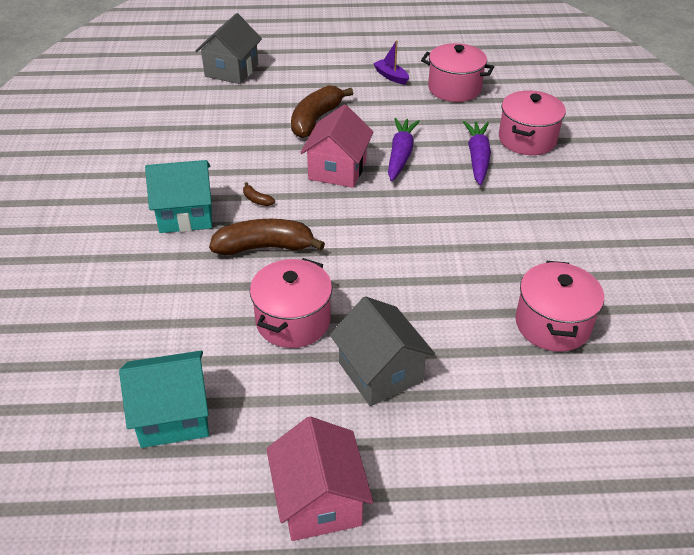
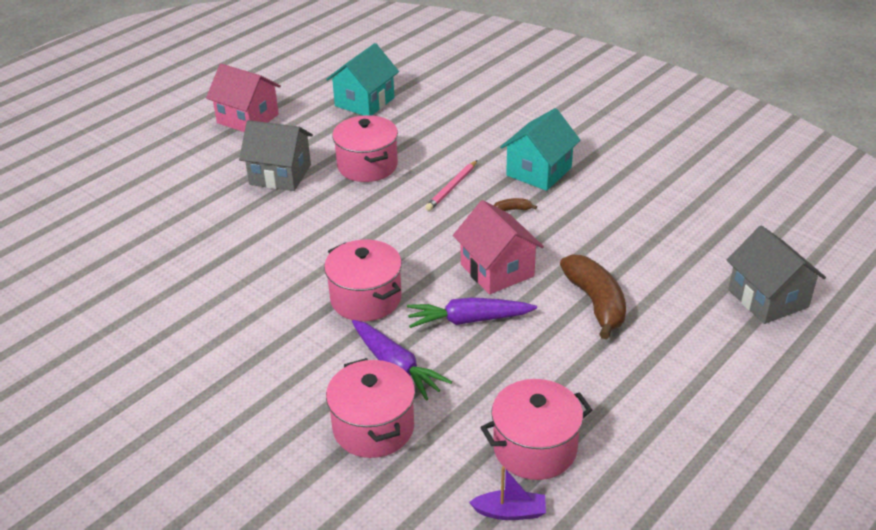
camera: 135 degrees right, 5 degrees down
brown banana [209,219,325,255] -> pink pencil [425,160,477,211]
purple boat [373,40,409,85] -> purple boat moved to [469,466,546,520]
purple carrot [388,118,420,181] -> purple carrot turned 120 degrees clockwise [407,297,537,328]
pink pot [515,261,604,352] -> pink pot moved to [324,240,402,321]

